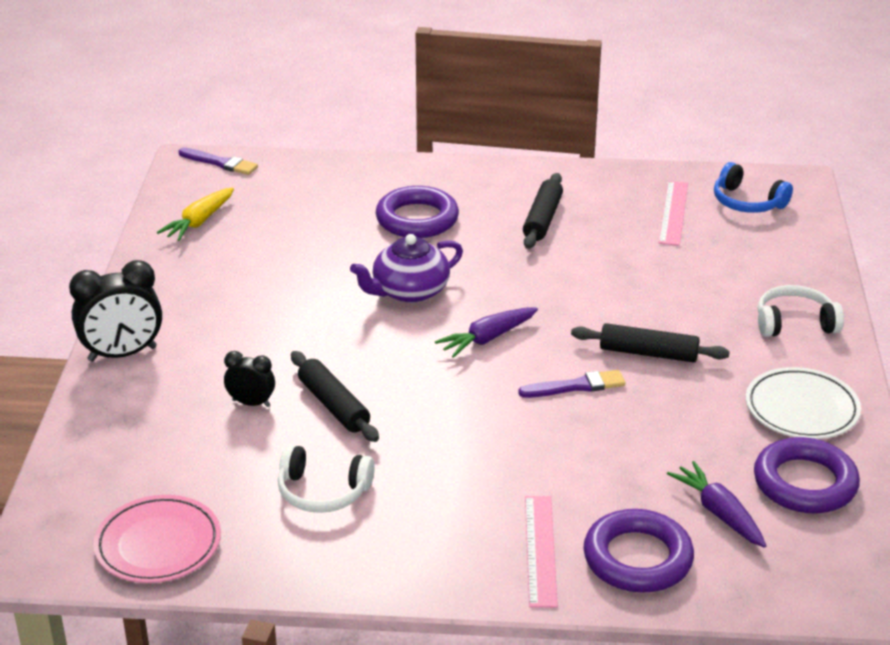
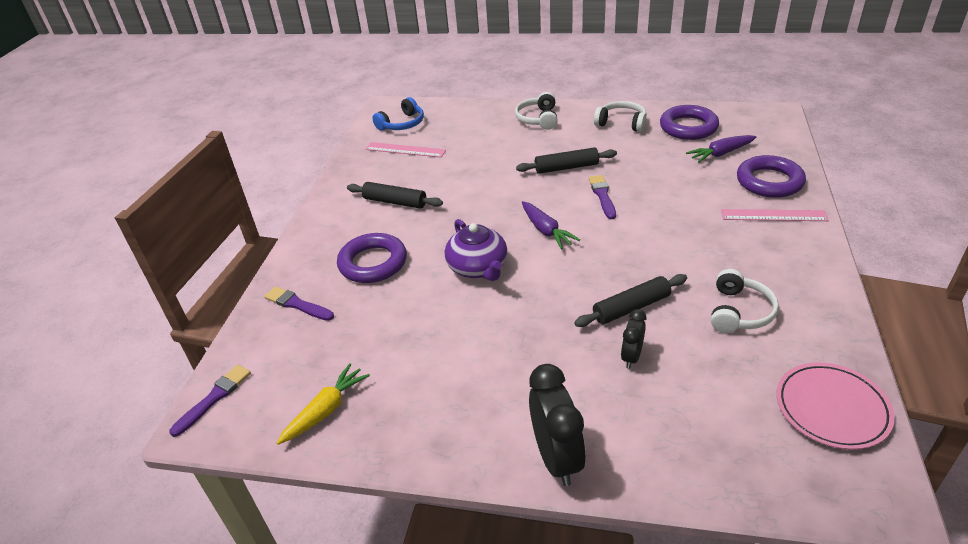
camera: 80 degrees left, 5 degrees up
yellow carrot [157,188,234,241] -> yellow carrot turned 90 degrees counterclockwise [277,363,370,445]
black rolling pin [571,323,730,363] -> black rolling pin turned 60 degrees clockwise [516,147,617,174]
white plate [746,367,861,439] -> white headphones [594,101,647,132]
none -> purple brush [264,286,334,321]

